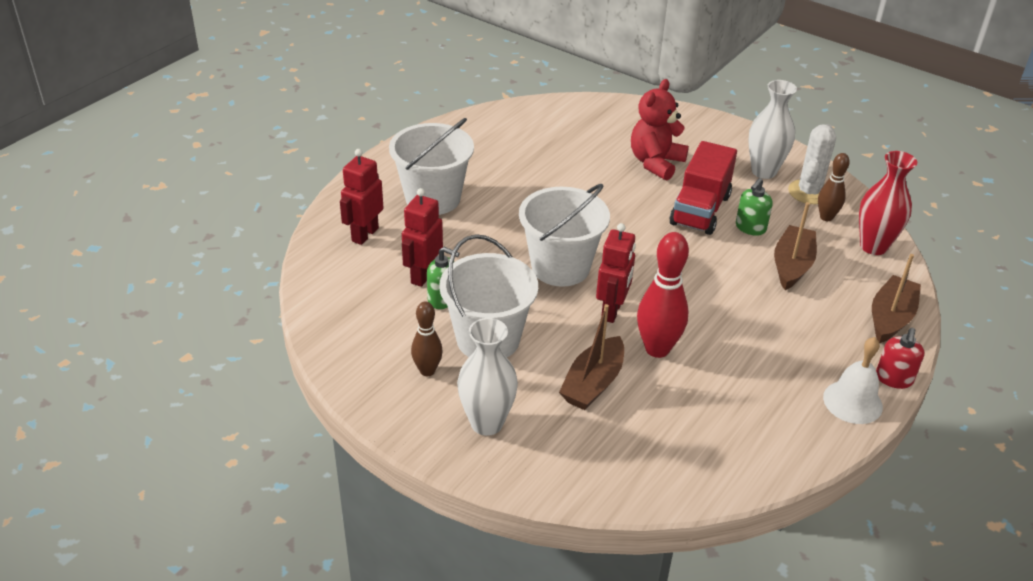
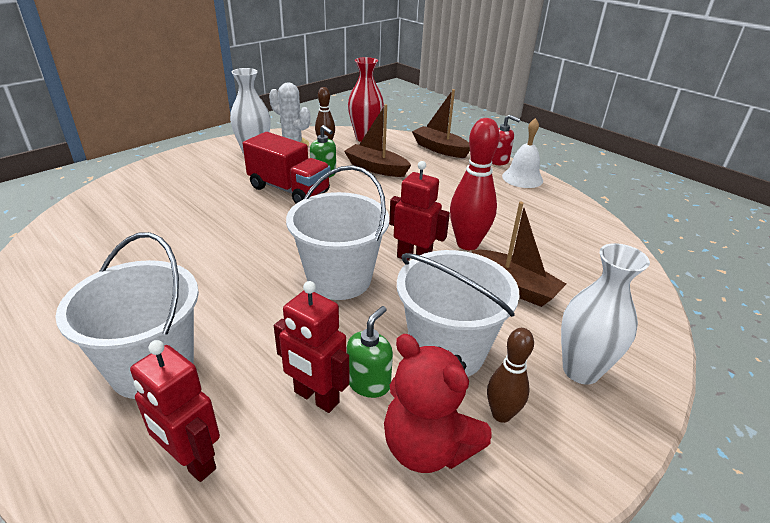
camera: 80 degrees left, 5 degrees down
red teddy bear [631,79,689,180] -> red teddy bear moved to [384,334,492,473]

